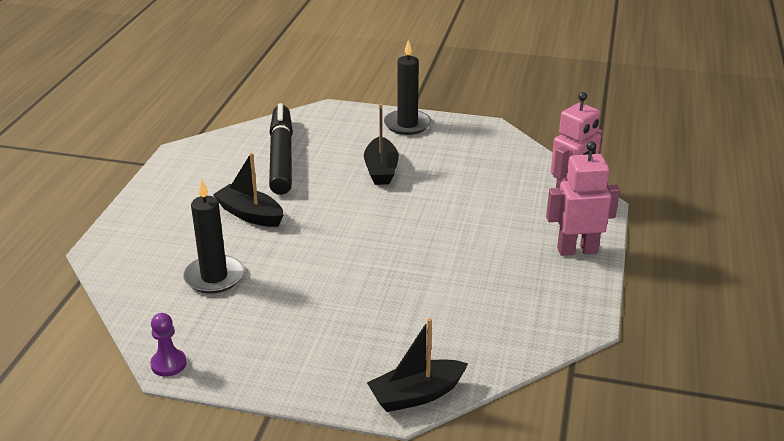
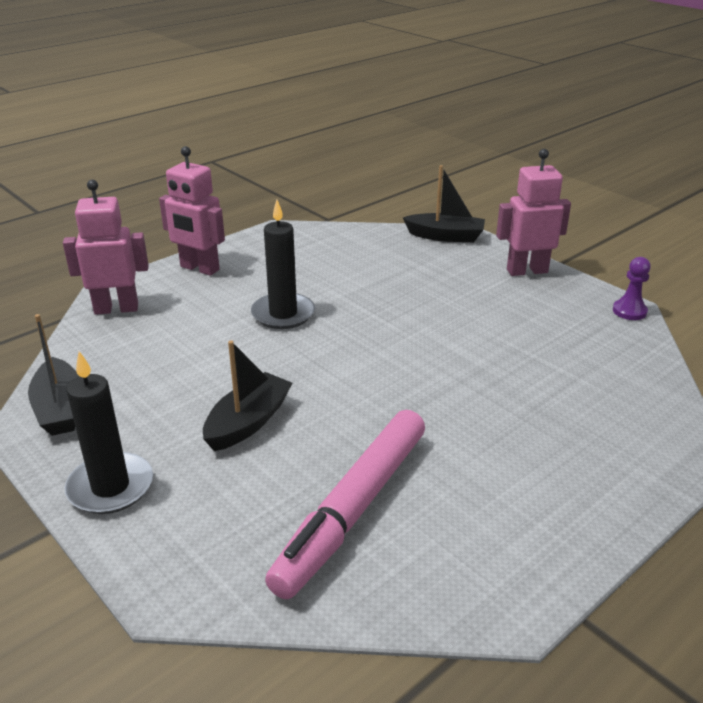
camera: 145 degrees left, 0 degrees up
black candle [183,178,244,294] -> black candle moved to [251,200,315,329]
black boat [213,153,284,227] -> black boat moved to [28,314,79,436]
black marker [269,103,293,195] -> pink marker [265,410,425,599]
none -> pink robot [496,149,571,276]

